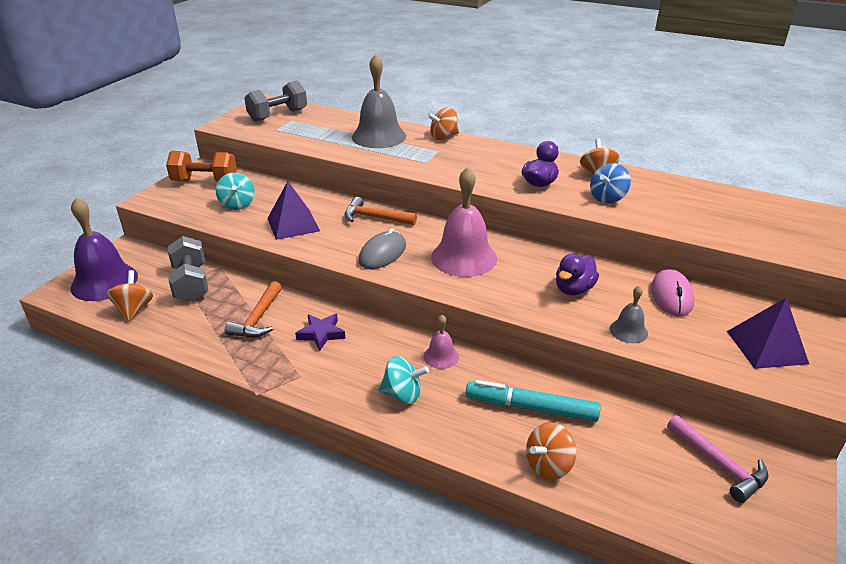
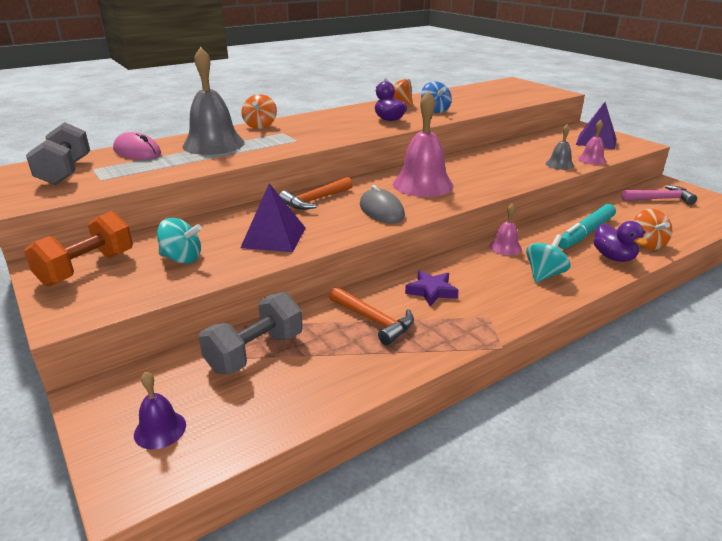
camera: 60 degrees left, 5 degrees down
purple bell [71,197,138,301] -> purple bell [134,371,186,449], size x0.49
orange spinning top [107,270,153,321] -> none
grey dumbbell [168,236,208,302] -> grey dumbbell turned 60 degrees counterclockwise [199,292,303,374]
purple duck [556,254,599,295] -> purple duck moved to [594,221,648,262]
pink mouse [651,269,694,317] -> pink mouse moved to [113,132,161,160]
none -> pink bell [578,120,606,165]

